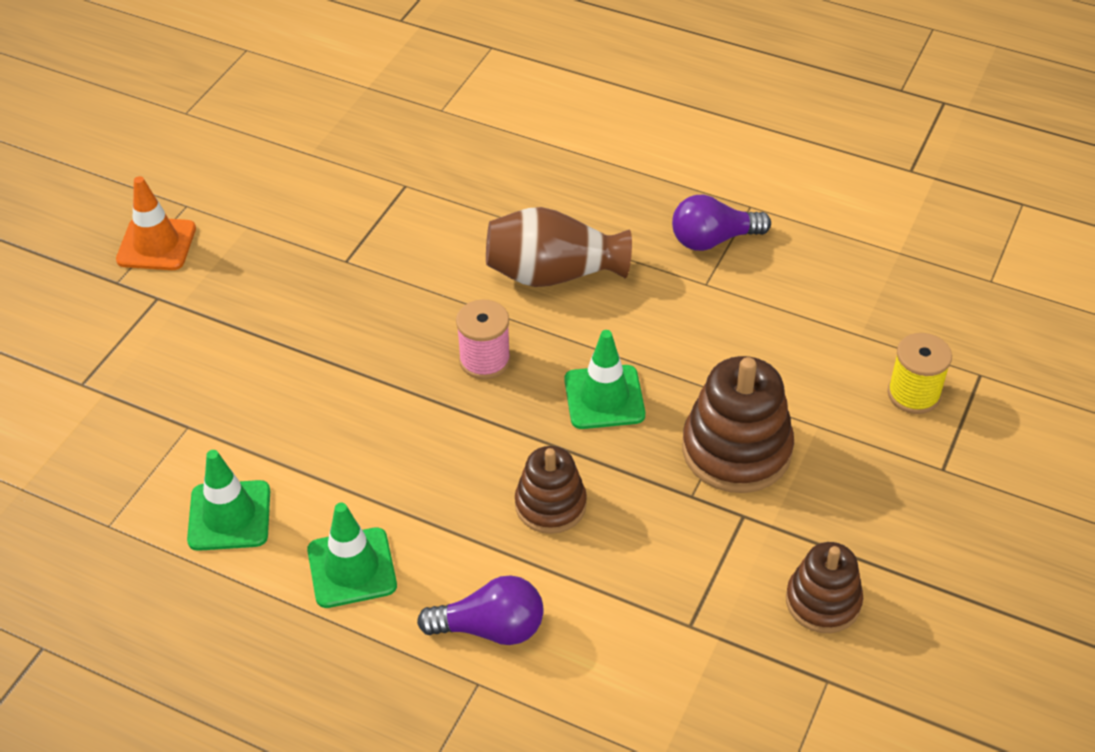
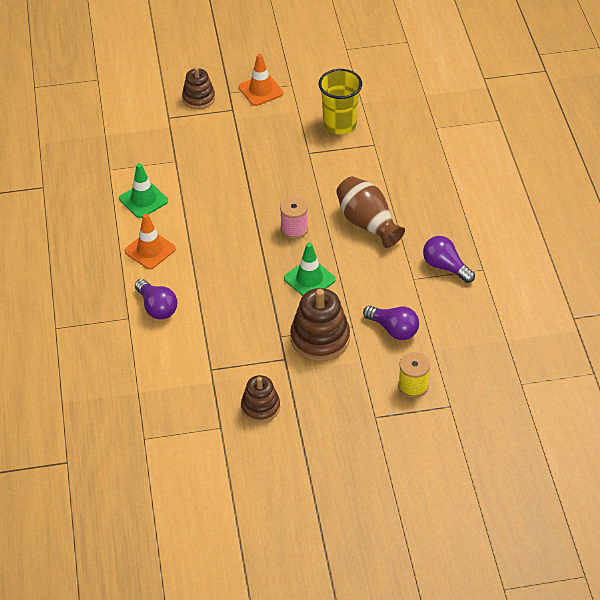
camera: 55 degrees right, 0 degrees up
green traffic cone [307,503,397,608] -> orange traffic cone [125,214,176,269]
brown stacking toy [515,446,587,534] -> brown stacking toy moved to [182,67,215,109]
none -> yellow cup [319,69,362,134]
none -> purple light bulb [363,306,419,340]

